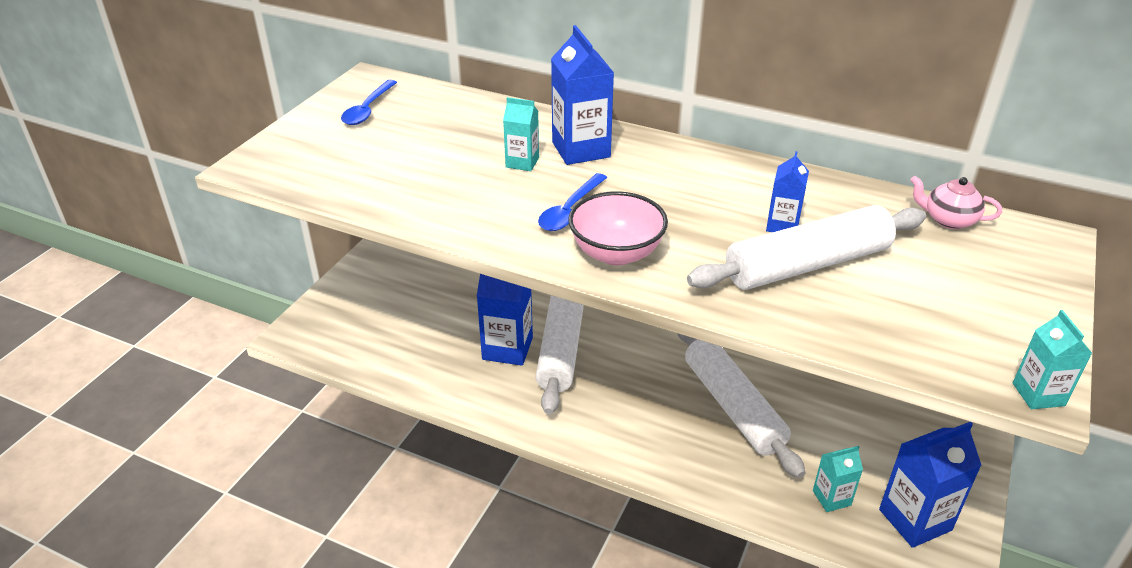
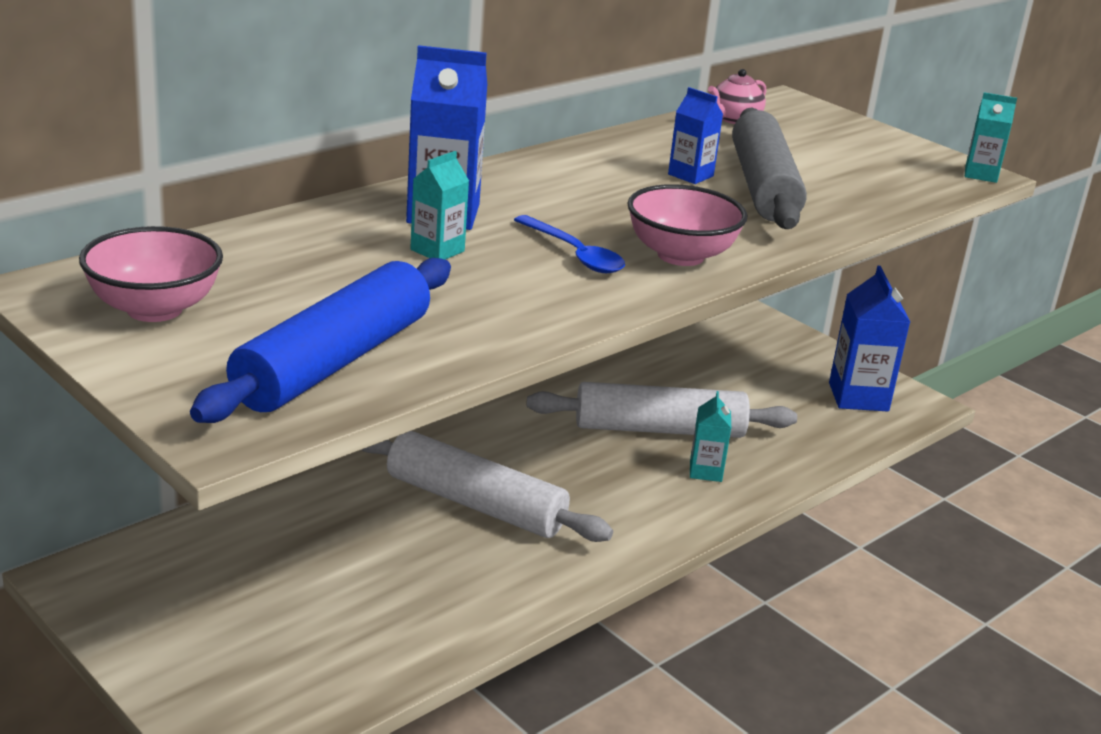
camera: 70 degrees left, 10 degrees down
blue spoon [341,80,397,125] -> pink bowl [79,226,223,322]
blue carton [477,274,533,366] -> none
white rolling pin [687,205,926,290] -> grey rolling pin [732,108,807,229]
turquoise carton [813,446,863,512] -> turquoise carton moved to [690,391,731,482]
none -> blue rolling pin [190,258,451,423]

